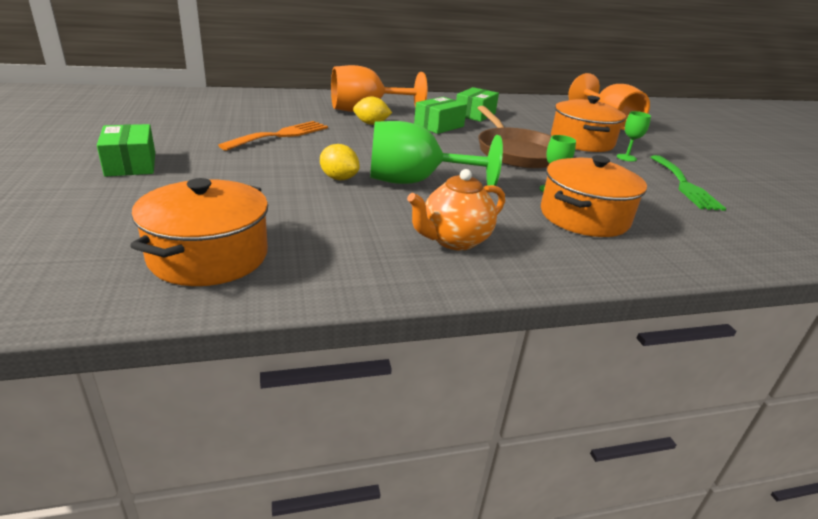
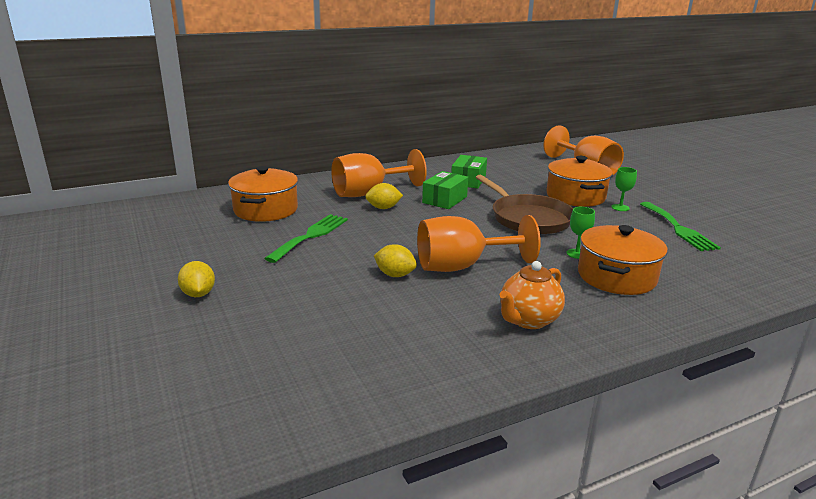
camera: 10 degrees left, 5 degrees down
green box [97,124,155,177] -> yellow lemon [178,261,215,297]
orange pot [130,178,268,286] -> orange pot moved to [228,166,298,222]
orange fork [218,121,328,151] -> green fork [264,214,348,263]
green goblet [370,121,503,186] -> orange goblet [417,215,541,272]

